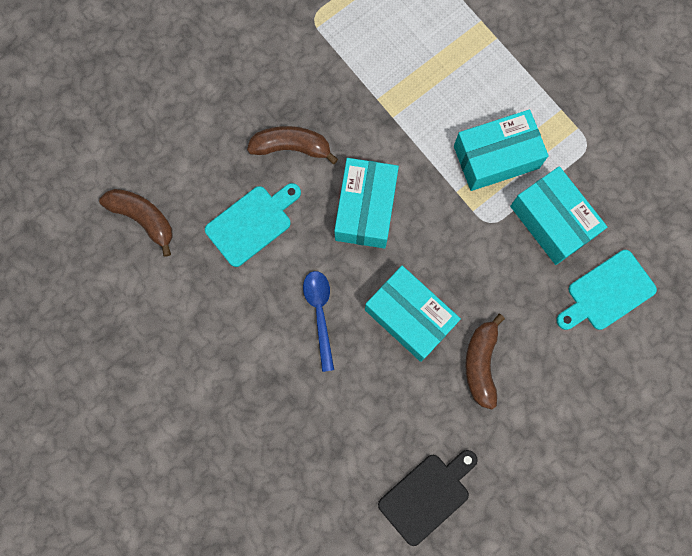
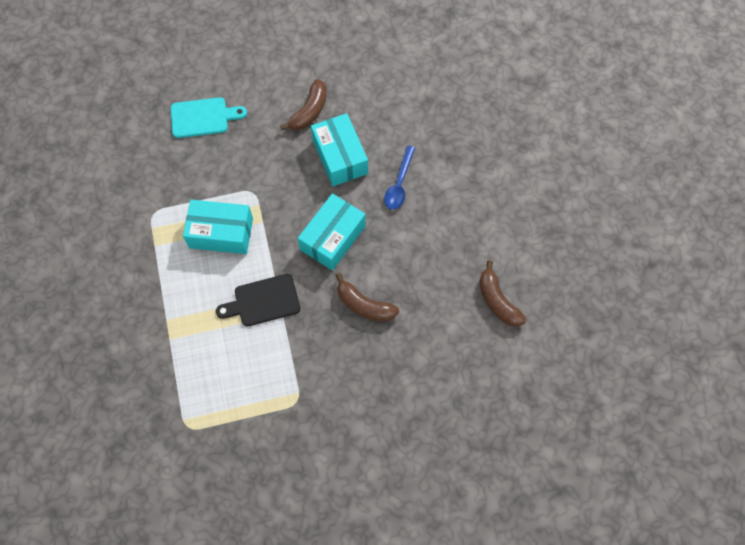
camera: 155 degrees left, 10 degrees down
turquoise cutting board [205,183,301,267] -> none
black cutting board [378,450,478,546] -> black cutting board moved to [216,274,300,326]
turquoise box [510,166,607,265] -> none

